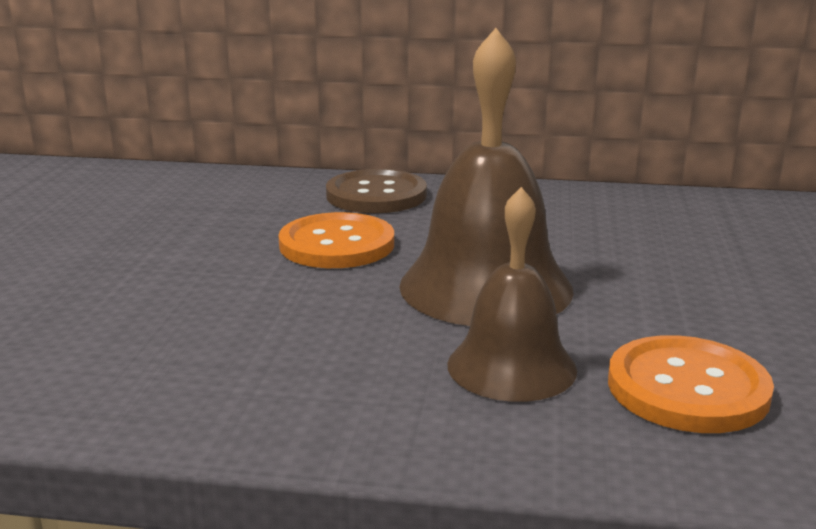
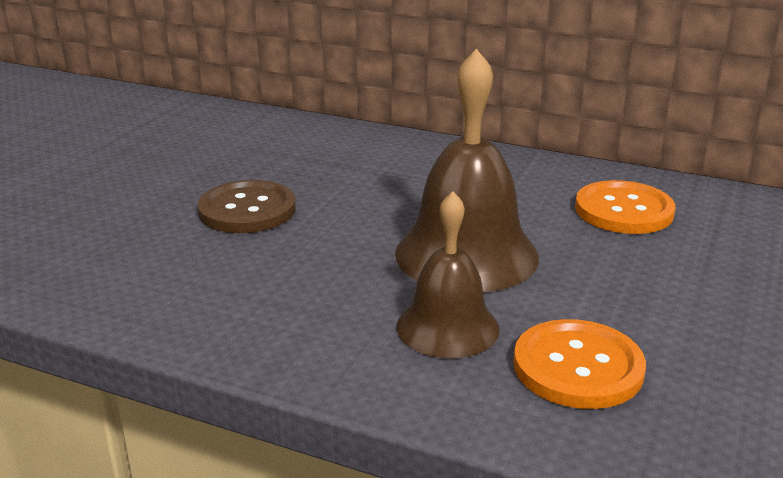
camera: 15 degrees right, 5 degrees up
orange button [278,212,394,268] -> orange button moved to [575,180,675,234]
brown button [326,169,427,213] -> brown button moved to [197,180,296,233]

